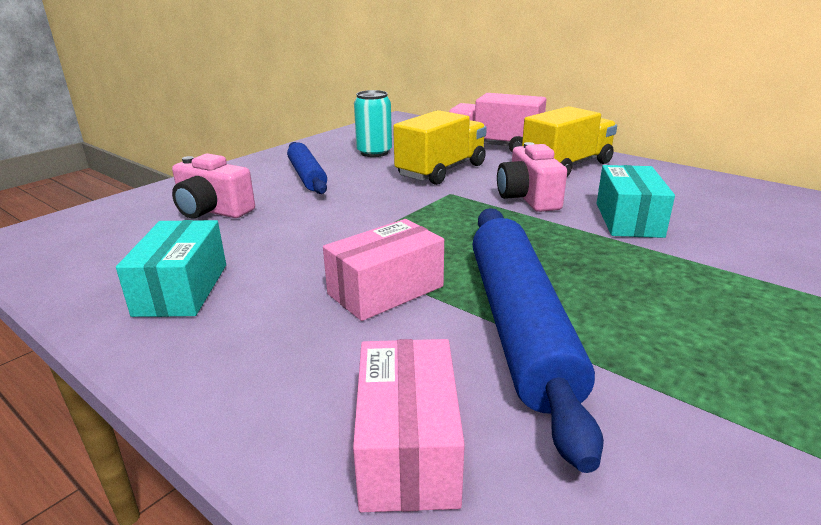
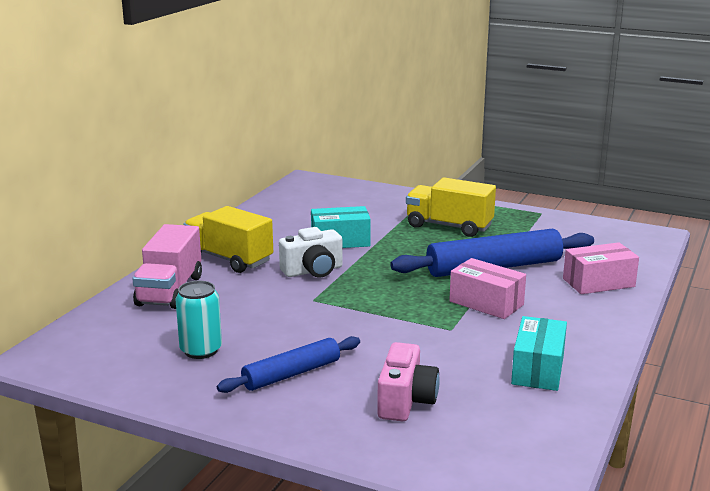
camera: 105 degrees left, 5 degrees down
turquoise box [116,220,226,317] -> turquoise box turned 60 degrees counterclockwise [511,316,567,391]
yellow truck [393,110,487,185] -> yellow truck moved to [406,178,496,237]
pink camera [497,142,567,212] -> white camera [279,227,343,278]

